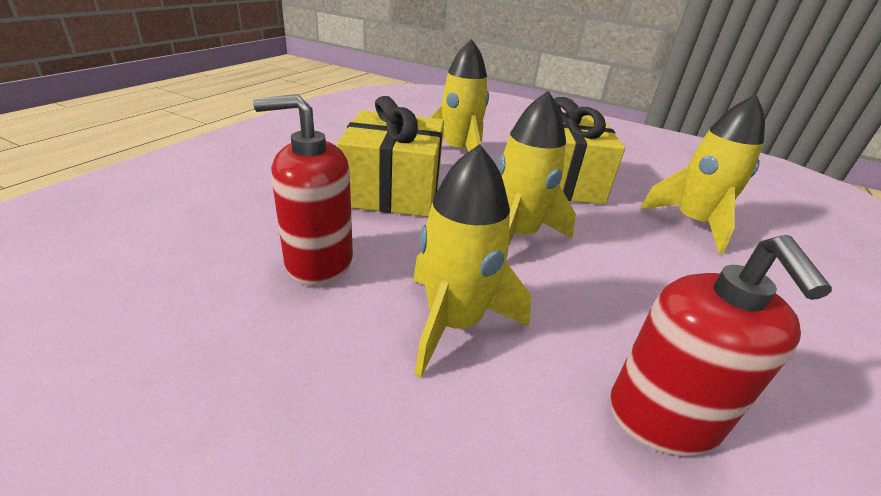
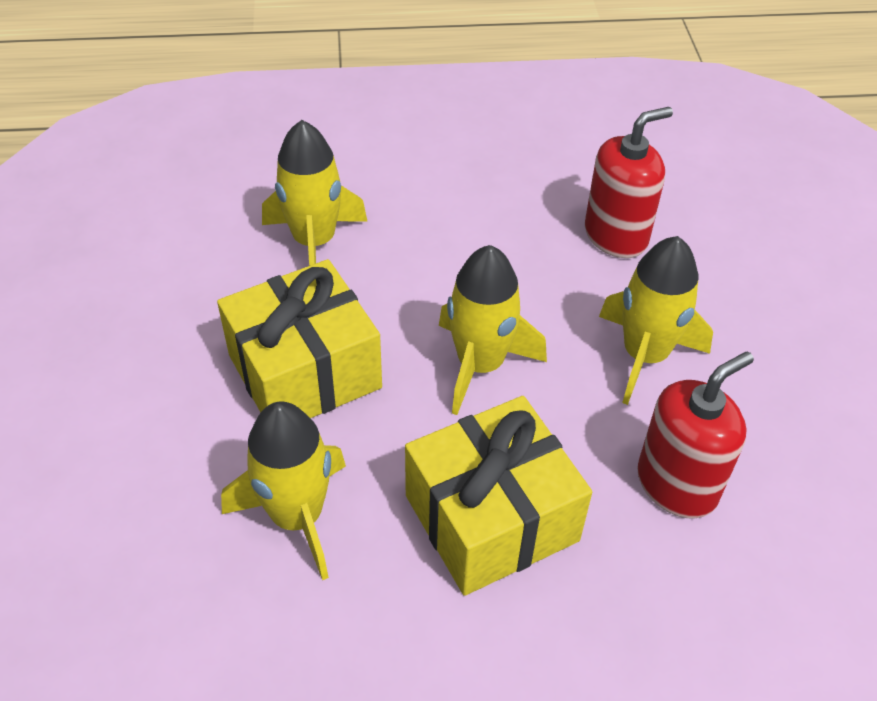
camera: 120 degrees left, 15 degrees up
red soap dispenser [253,94,353,286] -> red soap dispenser turned 90 degrees counterclockwise [637,351,754,519]

